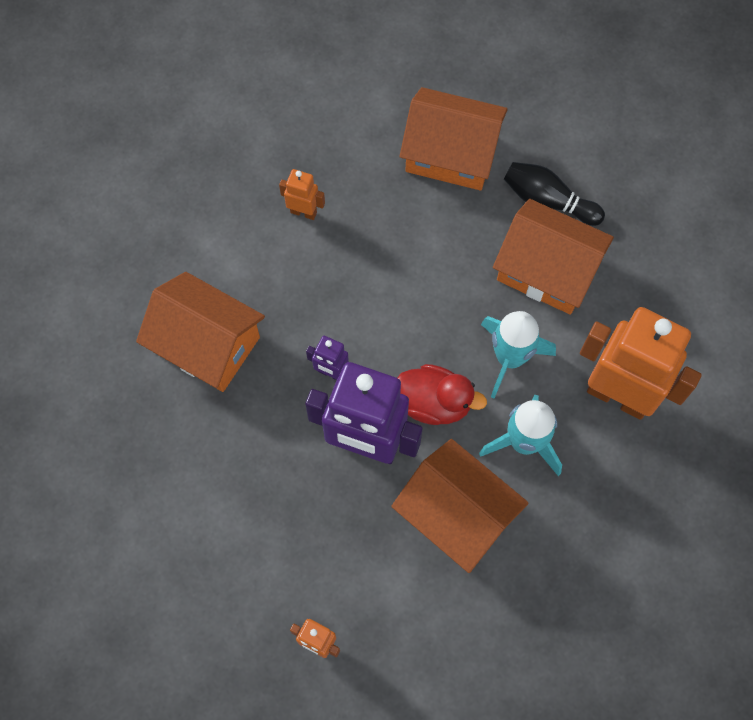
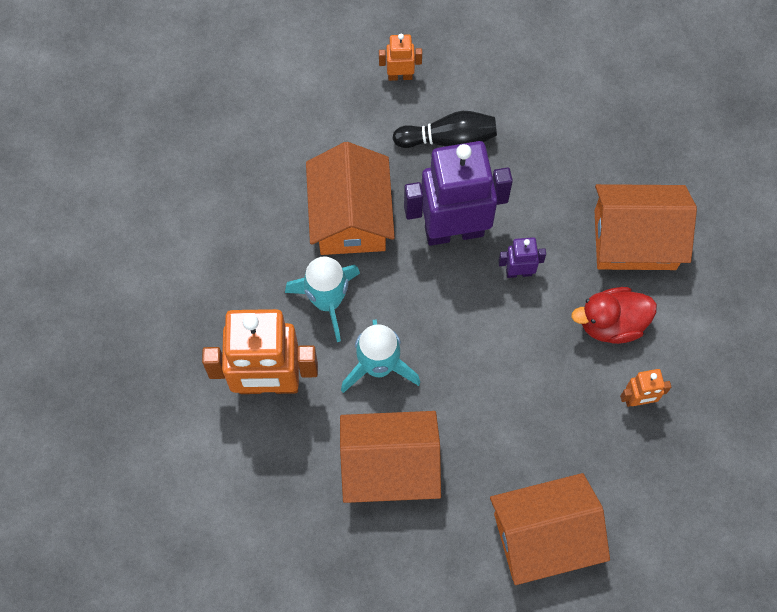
camera: 150 degrees right, 0 degrees up
orange house [391,439,528,573] -> orange house turned 75 degrees clockwise [306,142,395,255]
red duck [397,364,487,425] -> red duck moved to [571,287,657,344]
black bowling pin [504,162,605,226] -> black bowling pin moved to [392,111,497,148]

